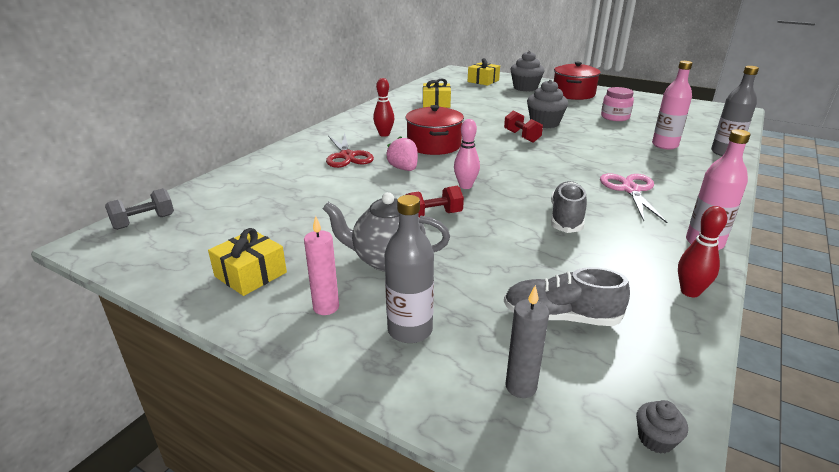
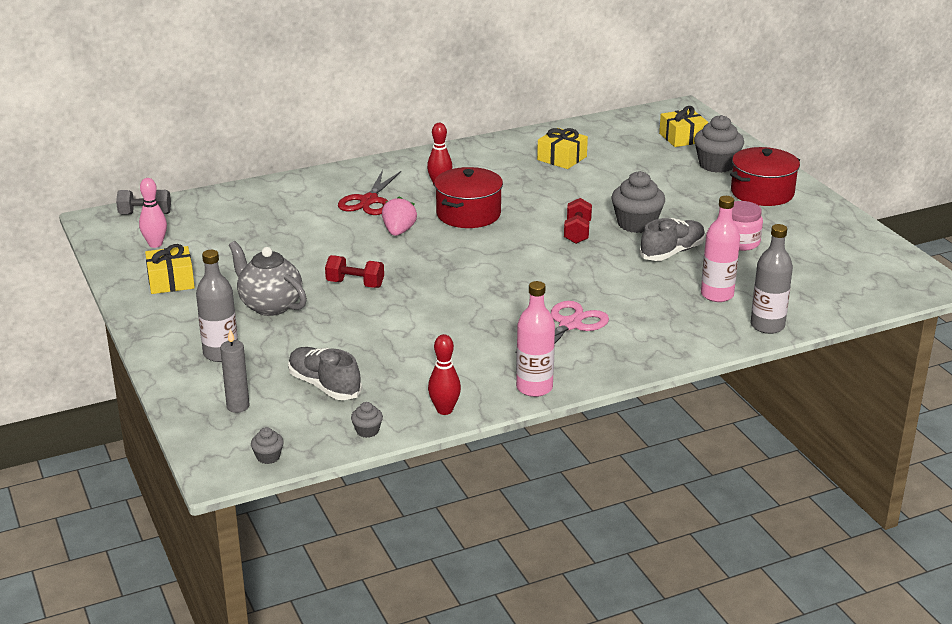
camera: 35 degrees right, 0 degrees up
pink candle [304,216,339,315] -> none
pink bowling pin [454,119,480,189] -> pink bowling pin moved to [139,178,167,248]
grey shoe [551,181,587,233] -> grey shoe moved to [639,218,705,261]
none -> grey cupcake [351,402,383,438]

